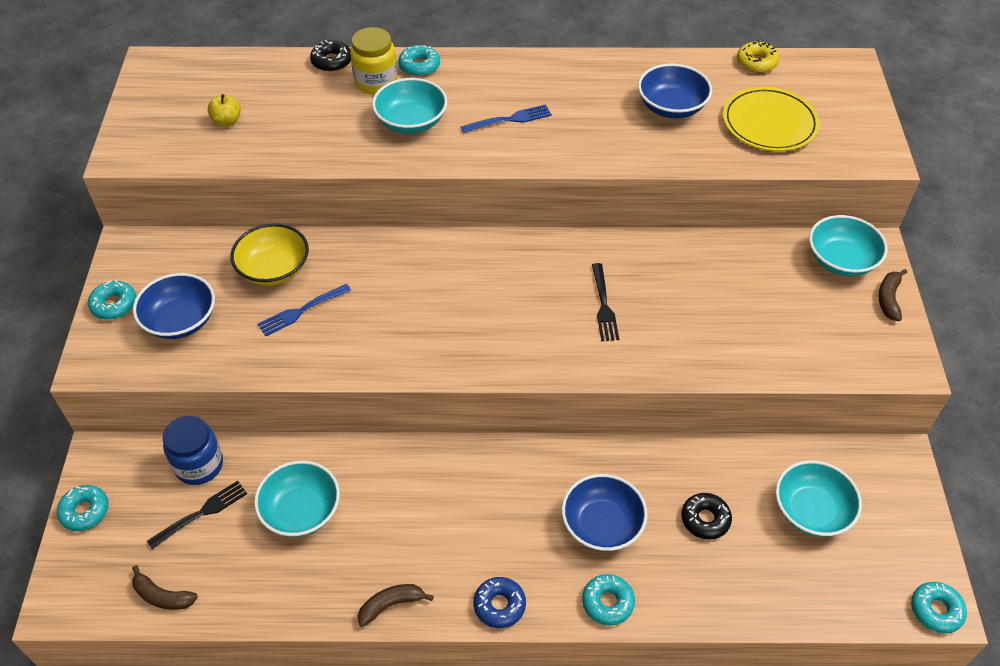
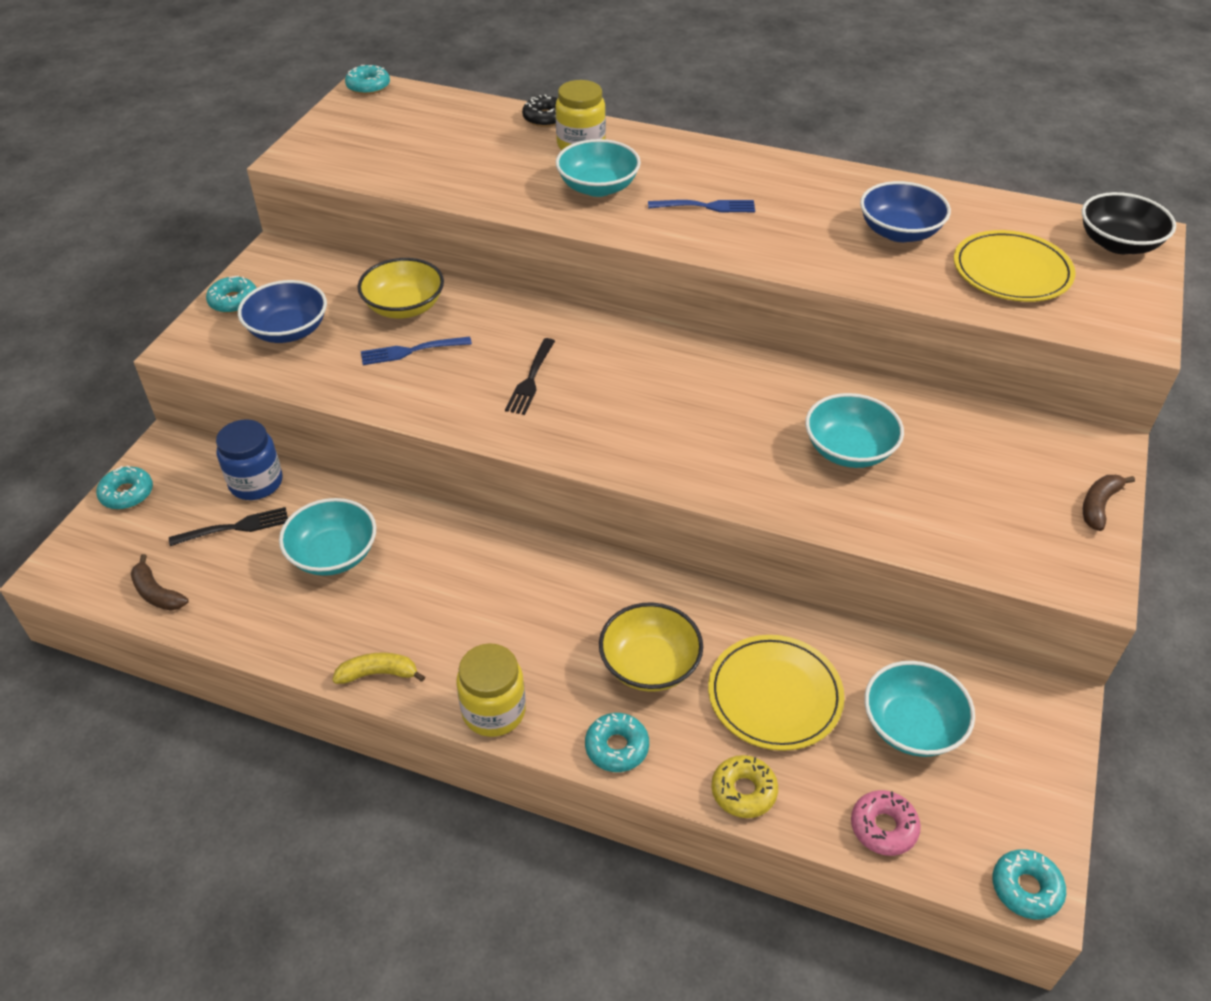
camera: 20 degrees right, 5 degrees down
yellow apple [208,94,241,127] -> none
brown banana [358,584,434,627] -> yellow banana [332,652,425,684]
turquoise donut [398,45,440,77] -> turquoise donut moved to [345,65,390,95]
blue donut [473,577,526,628] -> yellow jar [456,643,526,737]
blue bowl [562,474,648,551] -> yellow bowl [599,602,703,692]
black fork [592,263,619,341] -> black fork moved to [505,338,555,415]
black donut [681,493,732,540] -> yellow plate [708,635,845,751]
yellow donut [737,40,779,73] -> yellow donut moved to [711,755,778,818]
turquoise bowl [809,215,888,276] -> turquoise bowl moved to [805,393,904,468]
none -> pink donut [851,790,921,856]
none -> black bowl [1082,192,1176,254]

